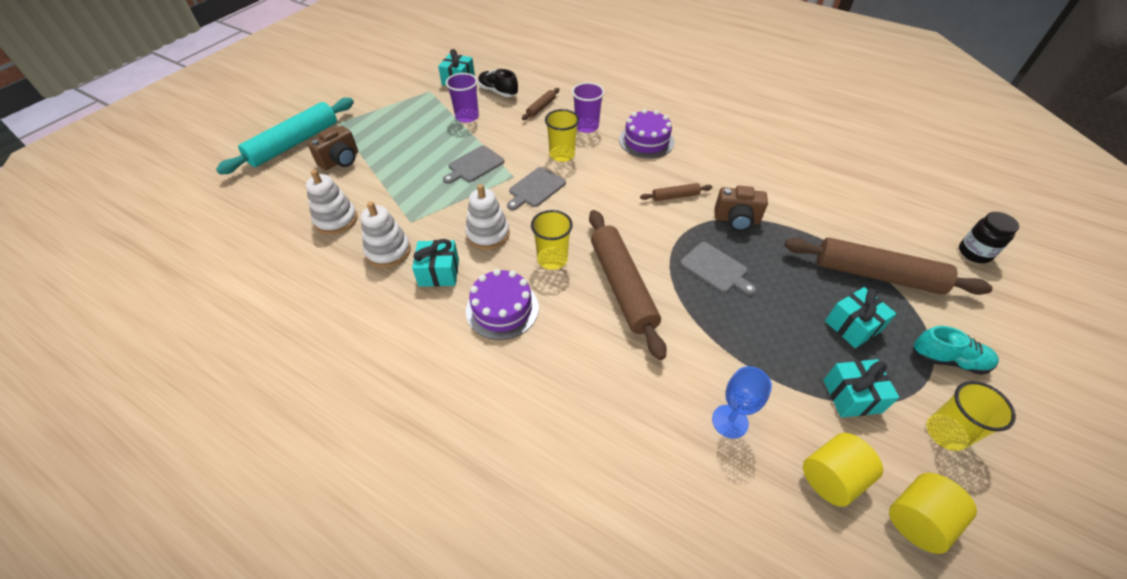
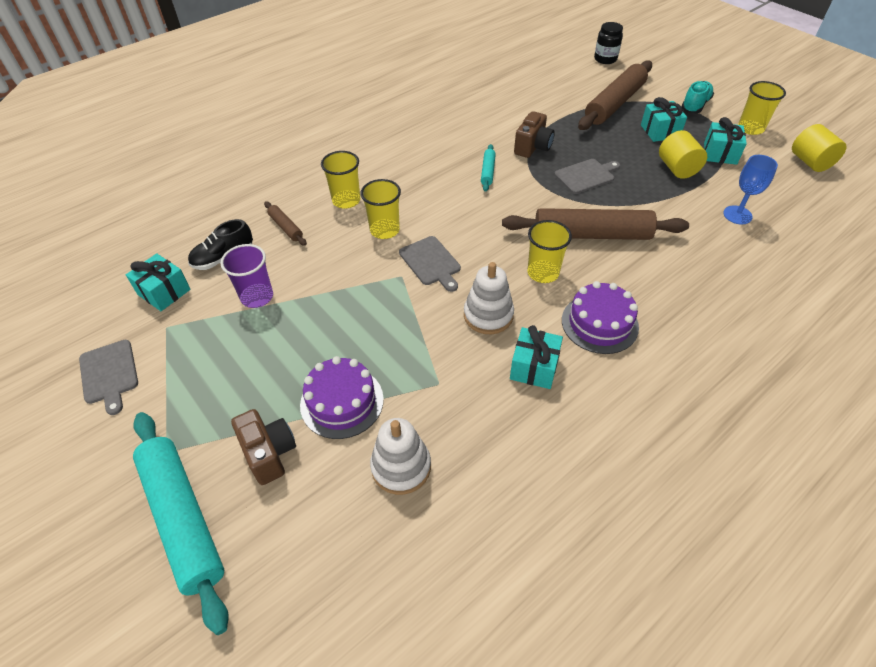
camera: 70 degrees left, 0 degrees up
white stacking toy [361,201,411,268] -> none
grey cutting board [443,146,504,184] -> grey cutting board moved to [79,340,138,415]
purple cup [572,82,604,133] -> yellow cup [321,151,360,209]
purple cake [619,109,674,158] -> purple cake moved to [300,356,384,439]
brown rolling pin [640,183,712,201] -> turquoise rolling pin [481,144,496,192]
yellow cylinder [803,433,883,507] -> yellow cylinder moved to [659,130,707,179]

